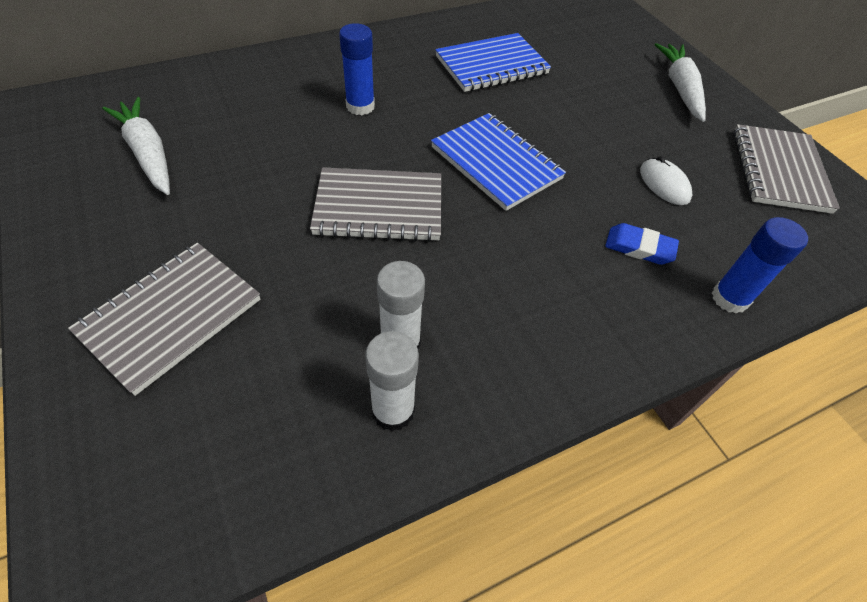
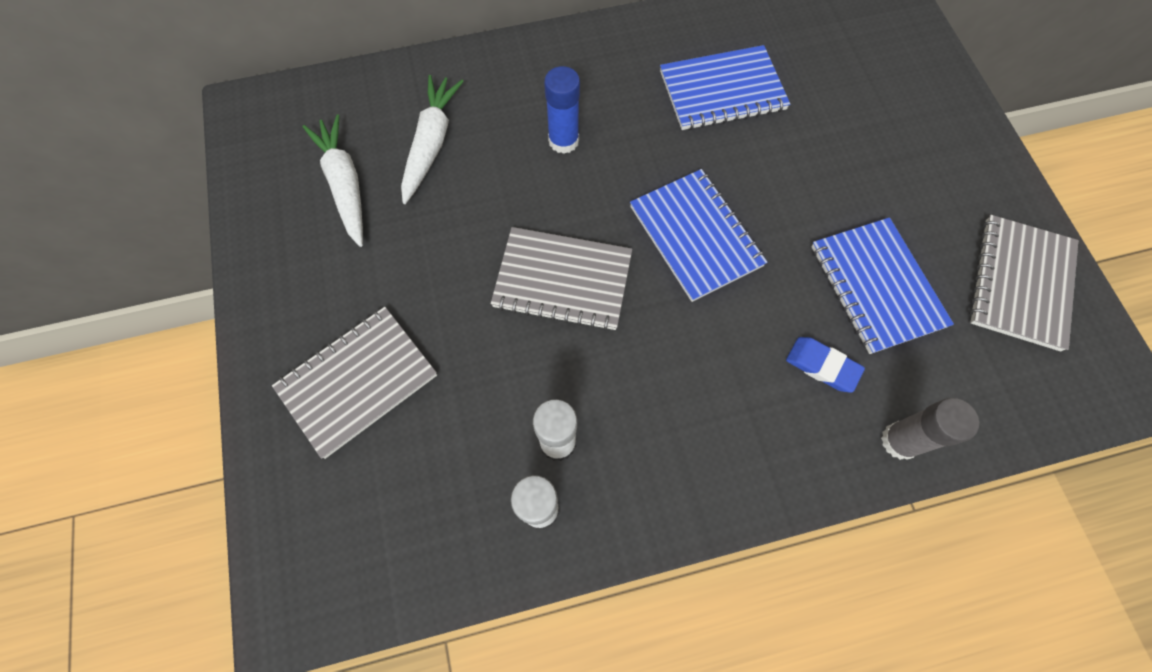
camera: 15 degrees right, 15 degrees up
white mouse [640,156,693,205] -> blue notebook [811,217,954,354]
white carrot [654,43,706,122] -> white carrot moved to [401,75,464,204]
blue glue stick [712,217,808,314] -> grey glue stick [881,398,979,460]

